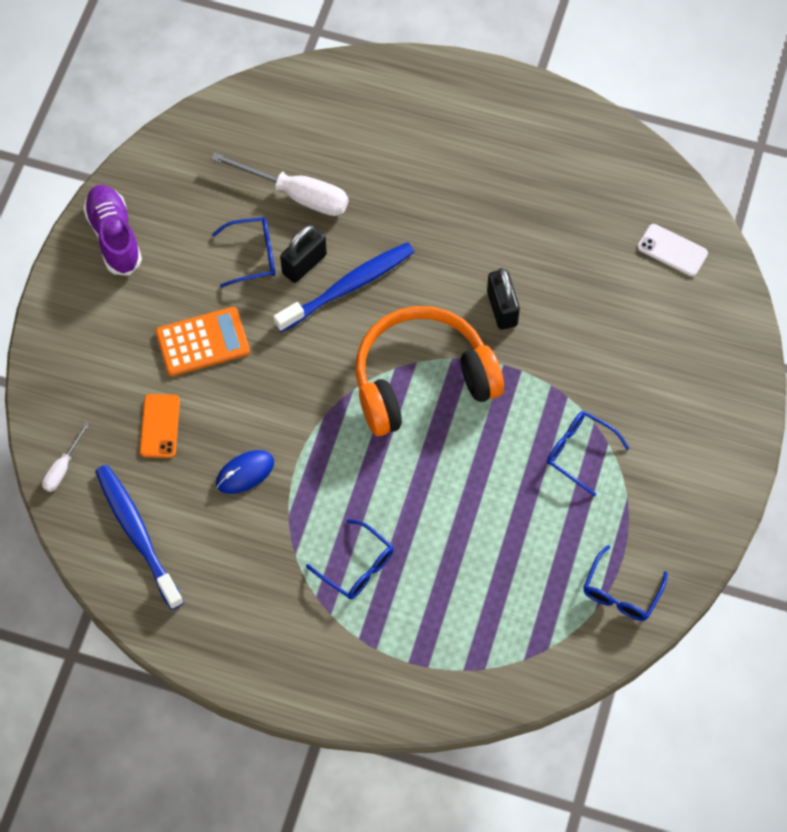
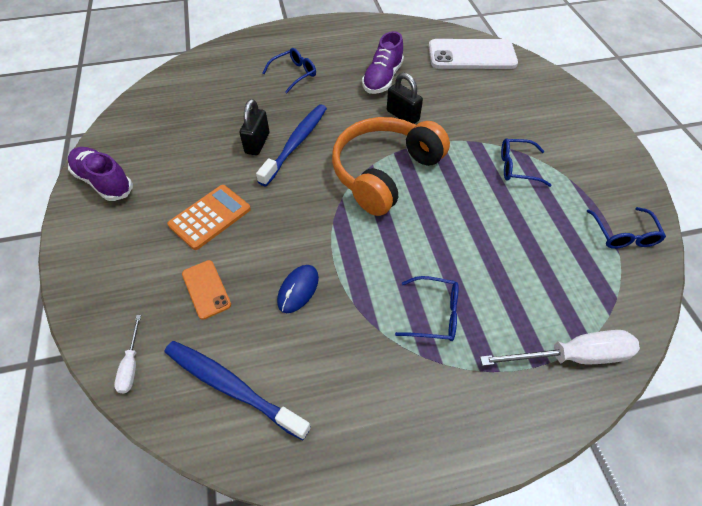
camera: 30 degrees left, 10 degrees down
white screwdriver [211,152,349,216] -> white screwdriver moved to [480,330,640,366]
blue glasses [212,217,275,287] -> blue glasses moved to [263,48,316,94]
white phone [638,224,708,276] -> white phone [429,39,518,69], size x2.00
none -> purple shoe [362,31,404,94]

